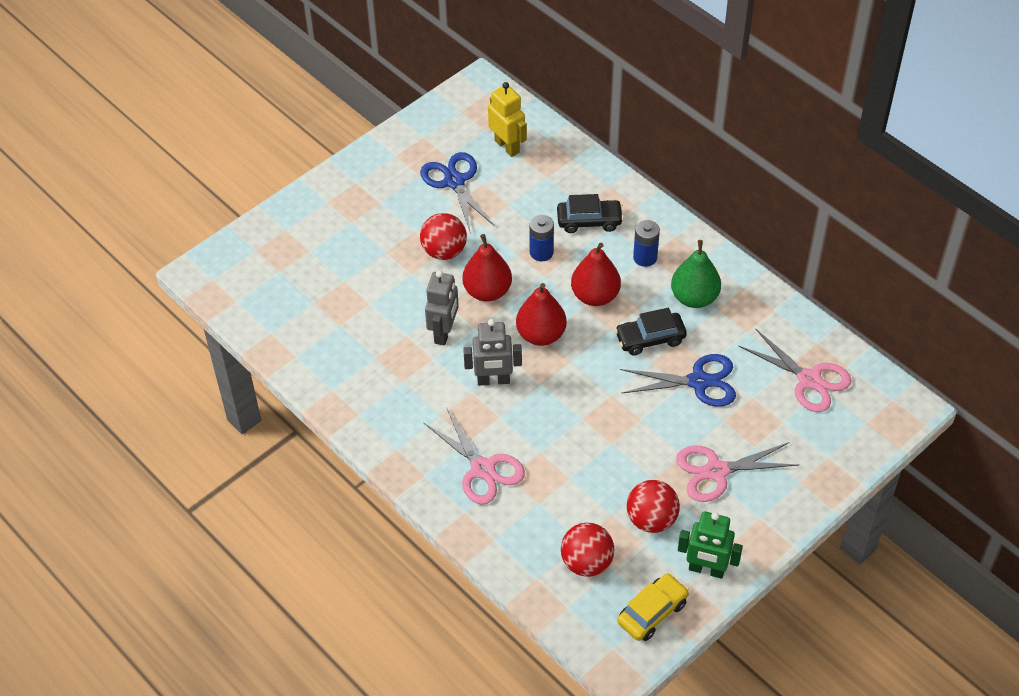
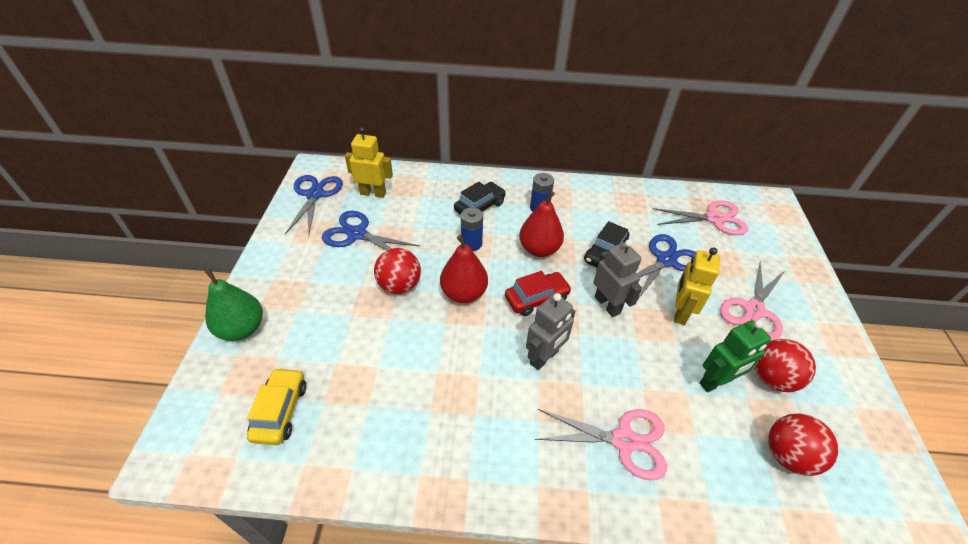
camera: 45 degrees left, 5 degrees down
grey robot [425,270,459,345] -> grey robot moved to [593,239,642,317]
red pear [516,283,567,346] -> red car [505,271,572,316]
yellow car [617,573,689,641] -> yellow car moved to [247,367,306,445]
green pear [671,240,721,308] -> green pear moved to [204,269,263,341]
green robot [678,511,743,579] -> green robot moved to [699,320,771,392]
none -> blue scissors [285,175,343,234]
none -> yellow robot [674,247,720,325]

